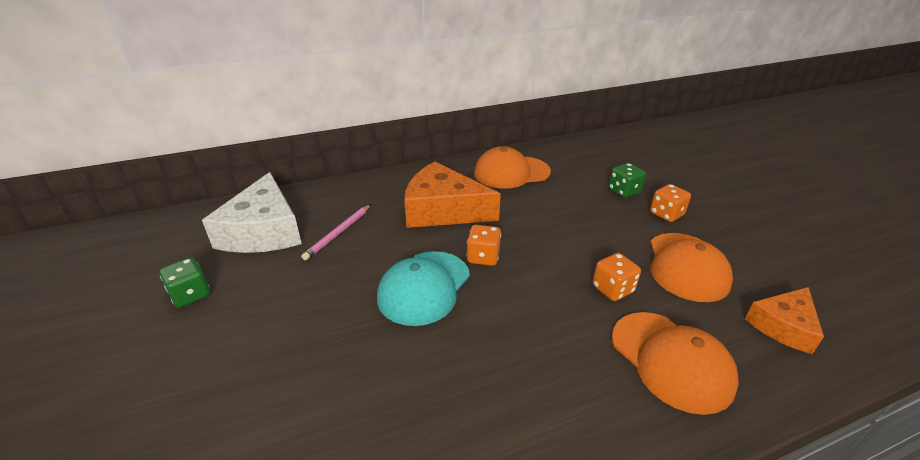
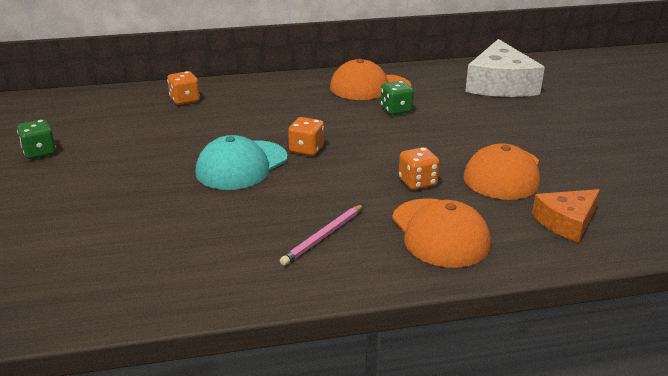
camera: 10 degrees right, 5 degrees down
white cheese [202,172,302,253] -> white cheese moved to [465,39,545,97]
pink pencil [301,204,371,260] -> pink pencil moved to [280,204,364,266]
orange cheese [404,162,501,228] -> none
green dice [609,163,646,198] -> green dice moved to [381,81,414,115]
orange dice [650,184,691,222] -> orange dice moved to [167,71,200,105]

